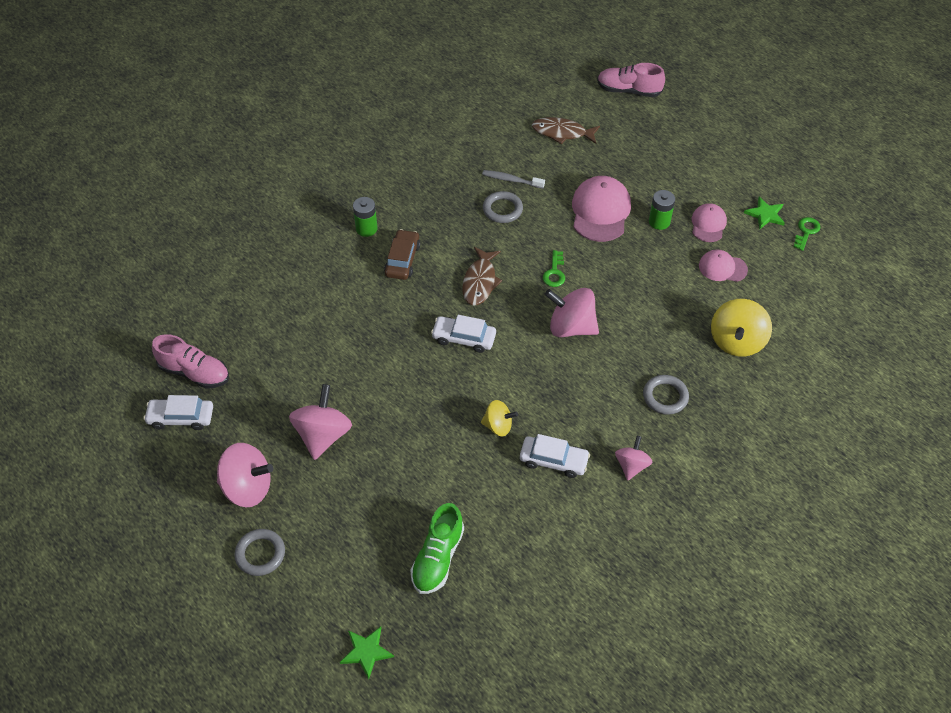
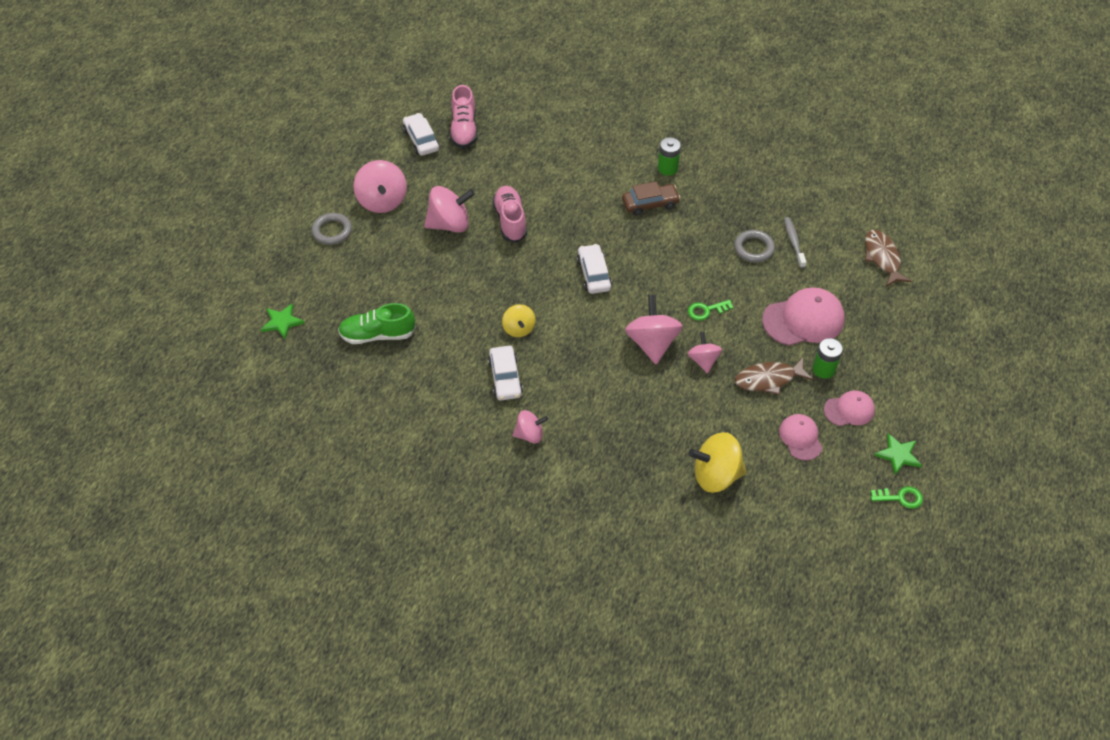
camera: 65 degrees right, 0 degrees up
brown fish [462,247,502,306] -> brown fish moved to [735,358,813,395]
pink shoe [597,63,665,97] -> pink shoe moved to [492,186,527,243]
grey ring [643,375,689,415] -> none
none -> pink spinning top [688,332,722,373]

